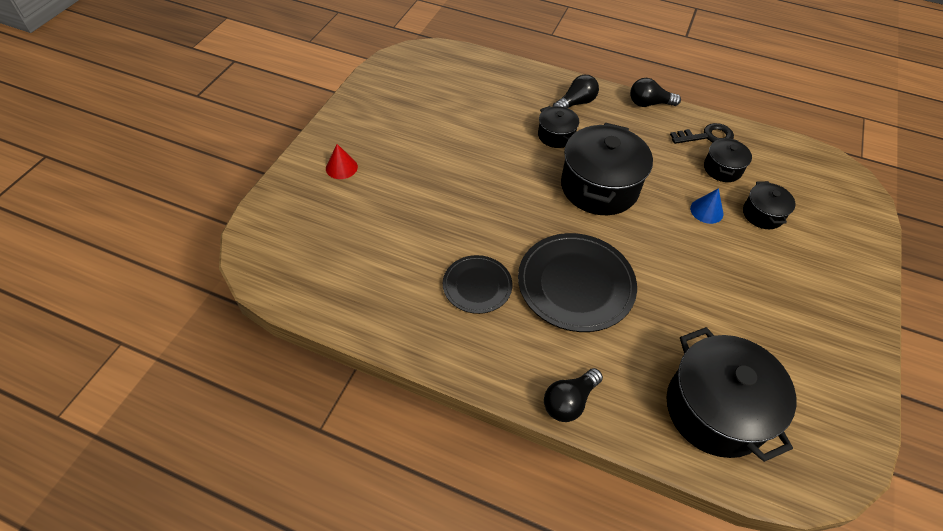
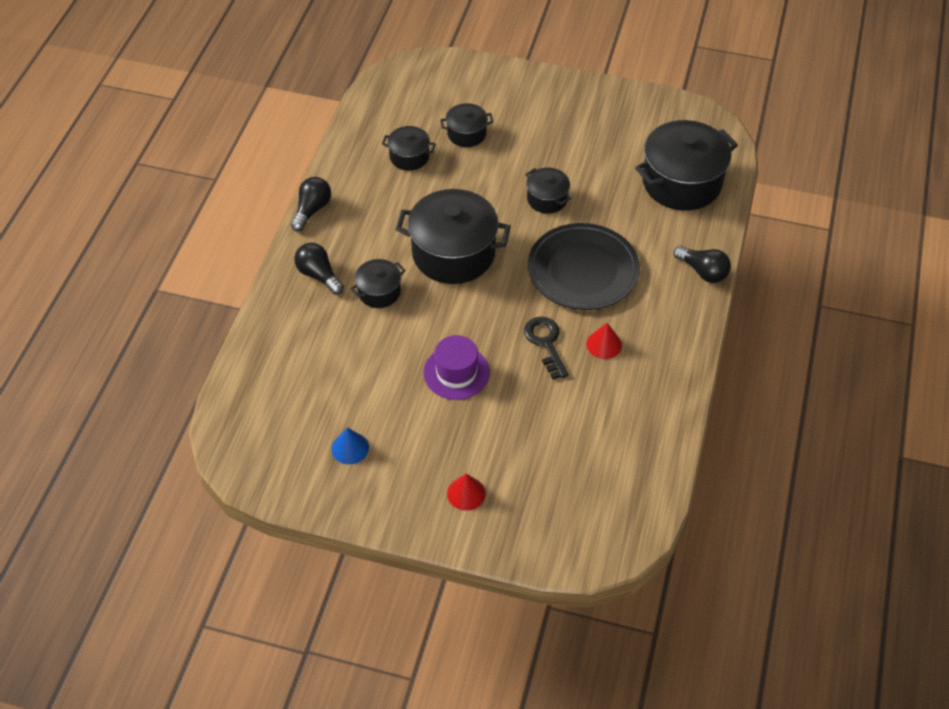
camera: 95 degrees left, 0 degrees up
black plate [443,255,512,314] -> red cone [586,323,622,359]
black light bulb [630,78,681,107] -> black light bulb turned 150 degrees counterclockwise [291,177,331,231]
black key [670,123,734,144] -> black key moved to [524,317,569,379]
blue cone [690,188,723,224] -> blue cone moved to [331,428,369,464]
none -> purple hat [423,335,490,400]
none -> black pot [525,168,571,214]

